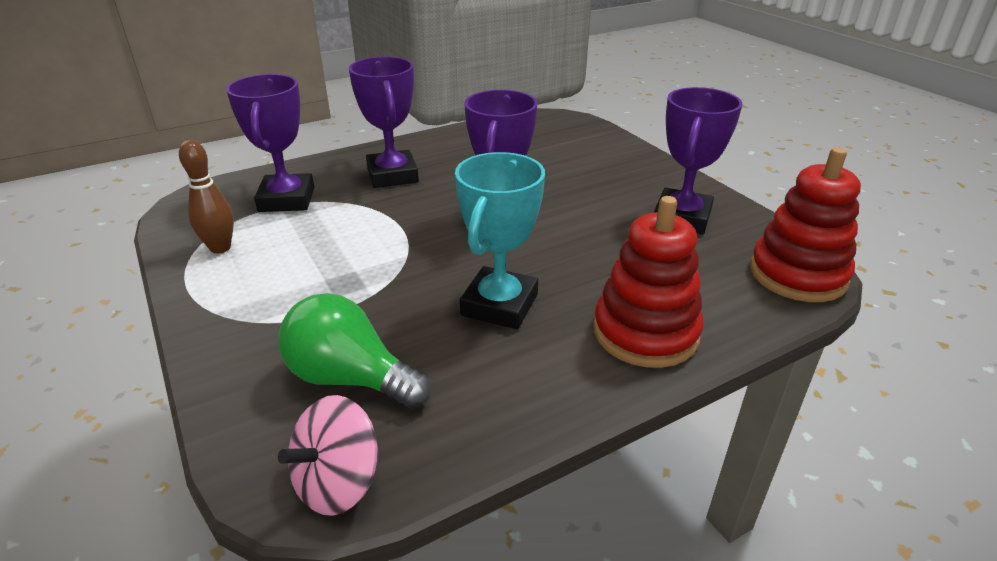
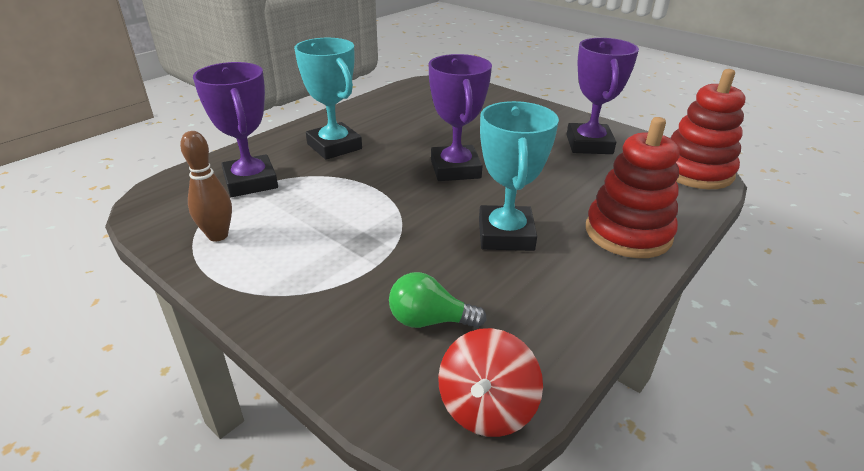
camera: 20 degrees left, 0 degrees up
green light bulb [278,293,431,408] -> green light bulb [389,272,487,328], size x0.66
pink spinning top [278,395,378,516] -> red spinning top [438,328,543,437]
purple trophy [349,56,419,188] -> turquoise trophy [294,38,362,160]

